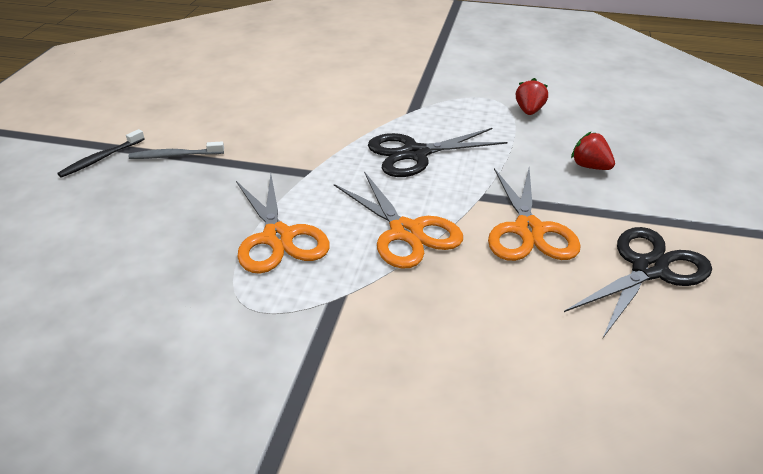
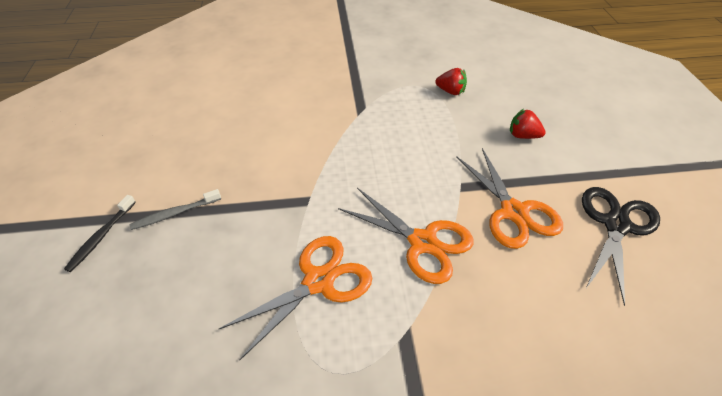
camera: 20 degrees left, 10 degrees up
orange scissors [236,174,330,274] -> orange scissors turned 90 degrees counterclockwise [219,236,372,360]
black scissors [368,128,508,177] -> none
red strawberry [516,78,548,115] -> red strawberry turned 120 degrees clockwise [435,68,467,95]

